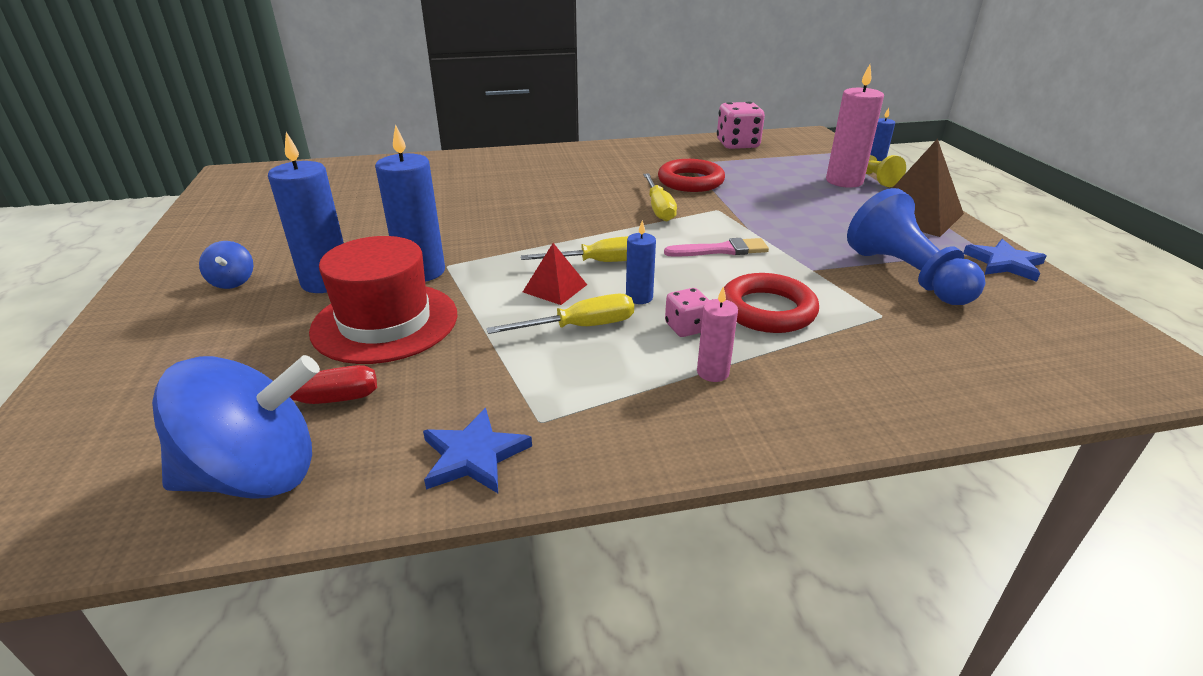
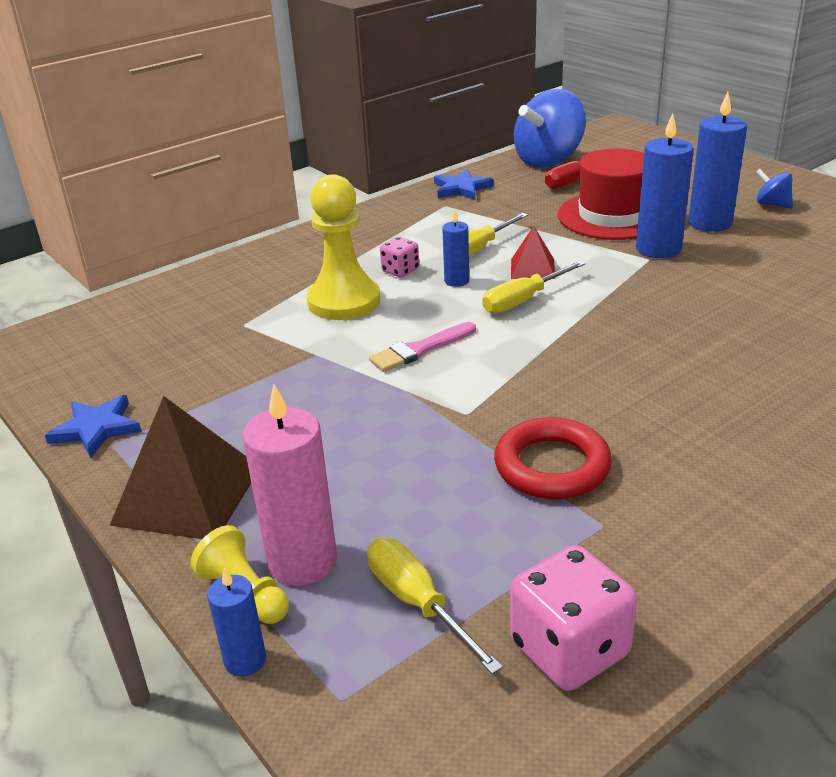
camera: 155 degrees right, 0 degrees up
yellow screwdriver [643,173,677,222] -> yellow screwdriver moved to [367,538,503,674]
pink candle [697,286,738,382] -> none
red ring [724,273,819,333] -> yellow pawn [307,174,380,320]
blue pawn [847,188,985,305] -> none

